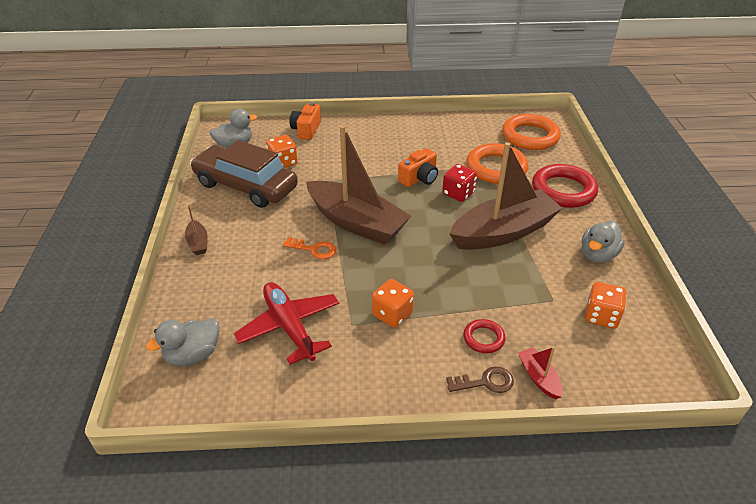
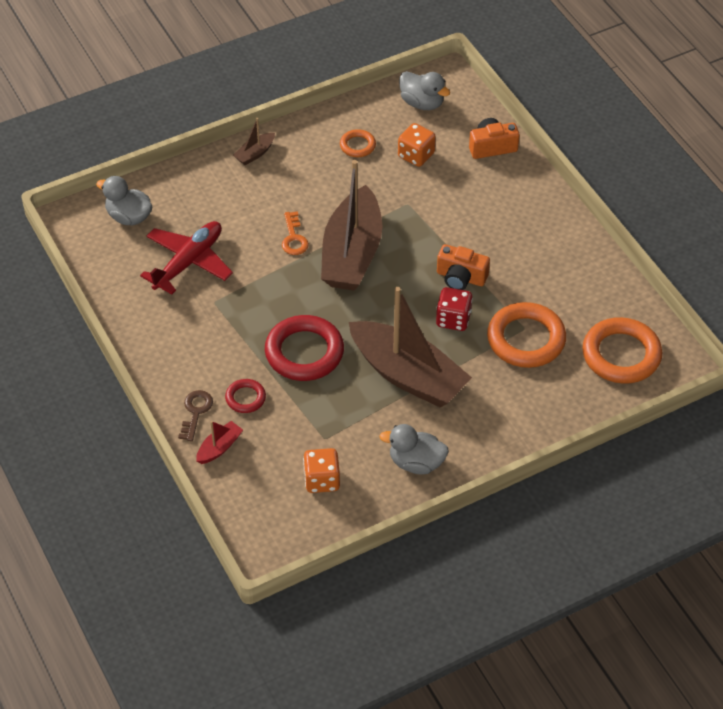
camera: 65 degrees right, 10 degrees up
brown car [190,140,298,208] -> orange ring [340,129,376,157]
orange dice [372,279,414,328] -> none
brown key [446,366,514,393] -> brown key turned 135 degrees counterclockwise [178,390,213,441]
red ring [532,164,598,208] -> red ring moved to [265,315,344,381]

